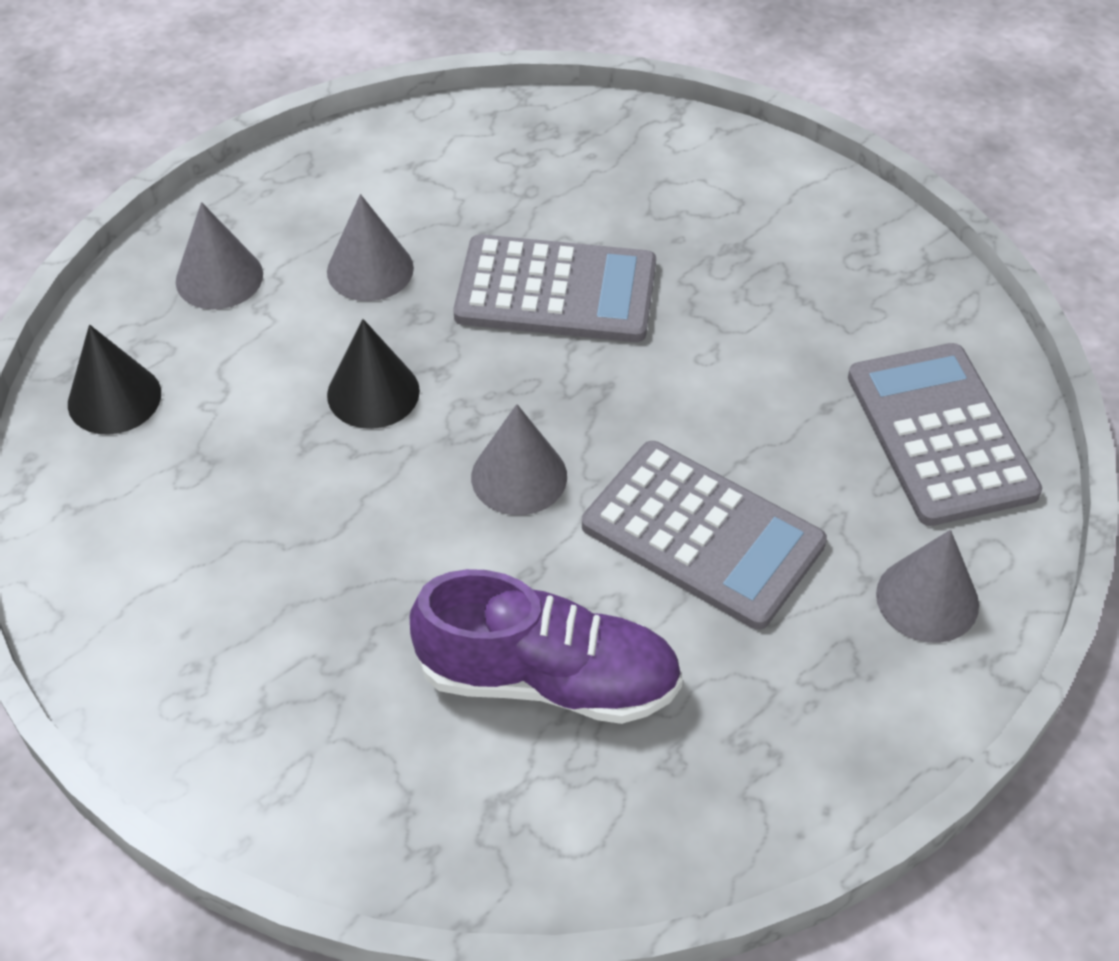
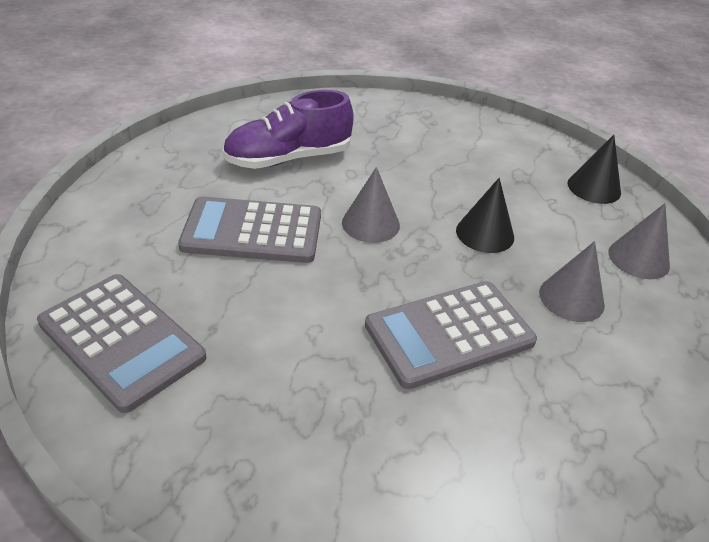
camera: 145 degrees right, 10 degrees down
grey cone [876,530,979,643] -> none

